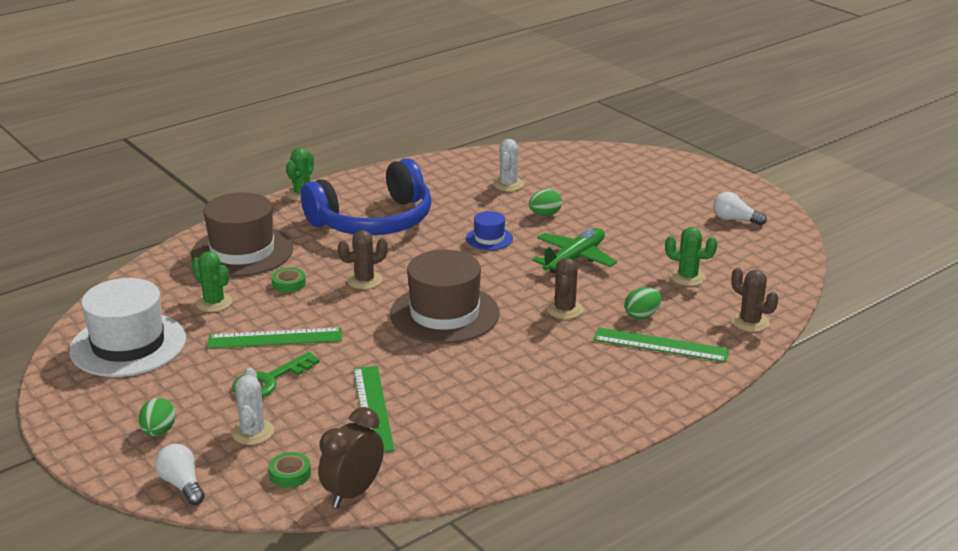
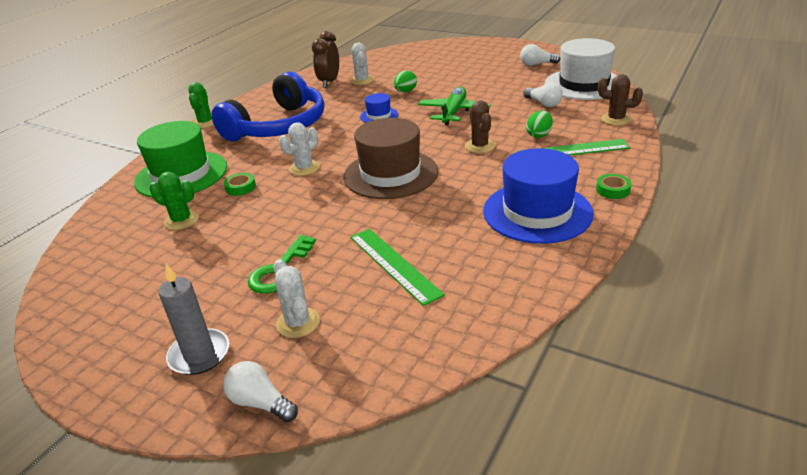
camera: 20 degrees left, 5 degrees up
white hat [69,278,186,377] -> white hat moved to [545,38,618,100]
green egg [138,398,176,436] -> grey candle [158,264,229,375]
brown hat [191,192,293,277] -> green hat [134,121,227,198]
green ruler [207,327,342,349] -> none
green tape [269,452,311,488] -> green tape moved to [596,174,631,199]
brown clock [318,407,384,508] -> brown clock moved to [312,31,339,88]
brown cactus [338,230,388,289] -> white cactus [279,122,320,176]
green cactus [665,227,718,286] -> white light bulb [523,82,563,107]
none -> blue hat [483,148,594,244]

